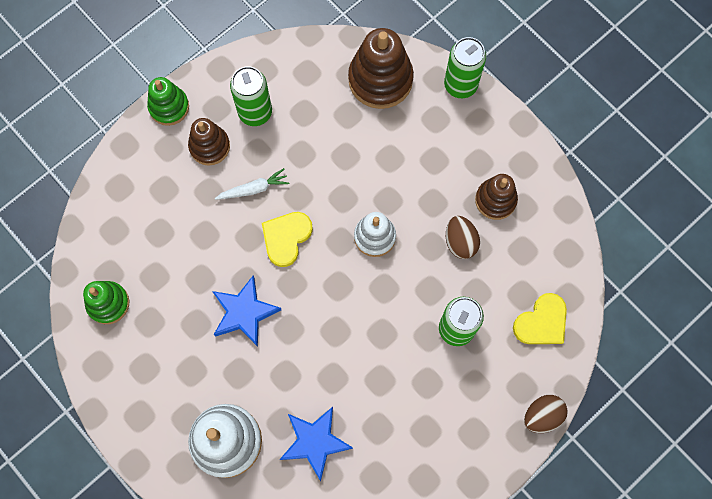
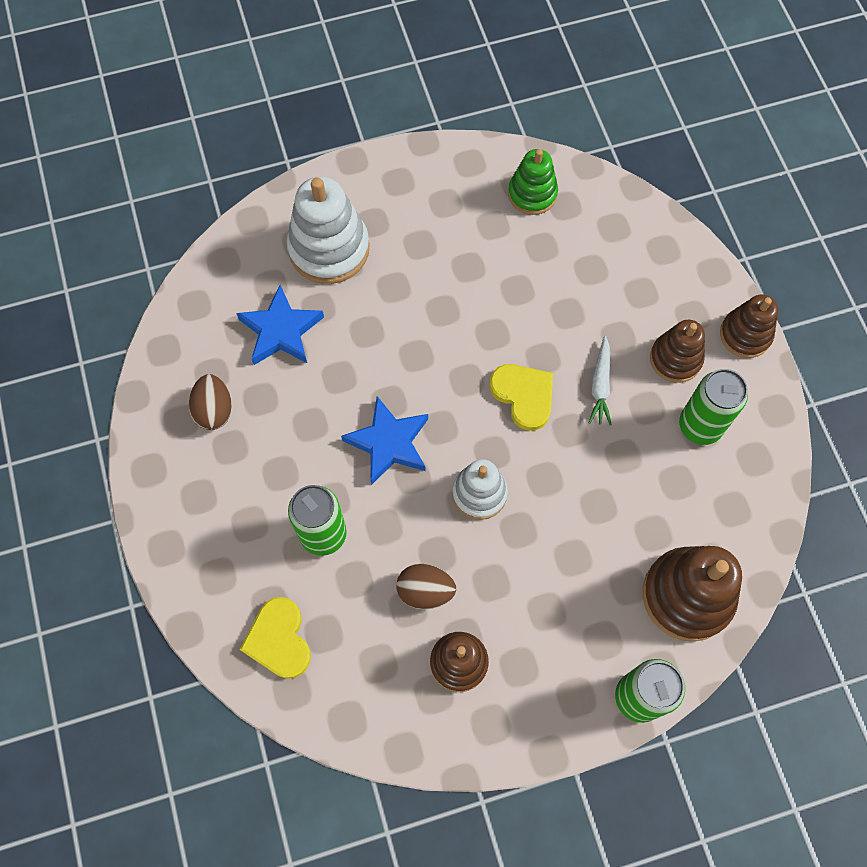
camera: 115 degrees right, 5 degrees down
green stacking toy [147,77,189,126] -> brown stacking toy [720,295,778,358]
blue star [212,275,281,347] -> blue star moved to [341,396,428,485]
brown egg [524,395,568,433] -> brown egg moved to [189,374,232,430]

